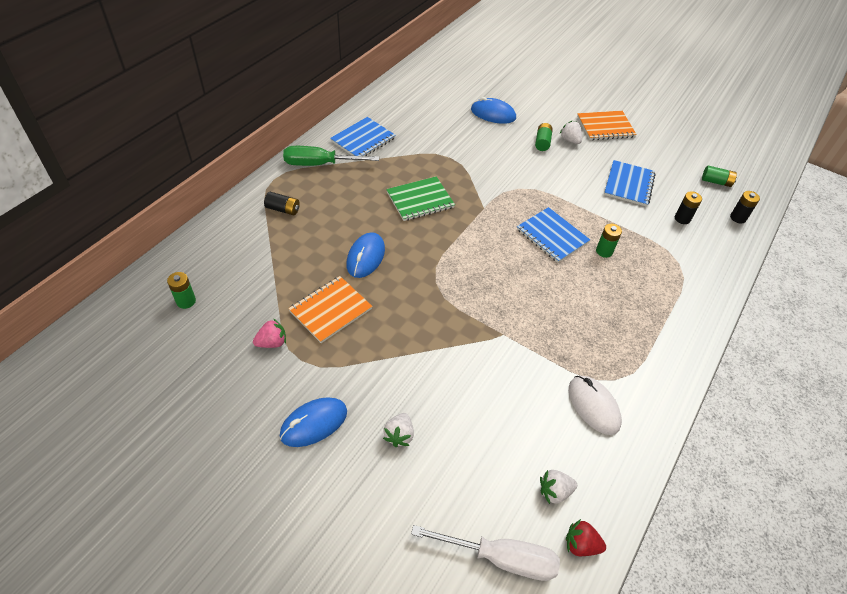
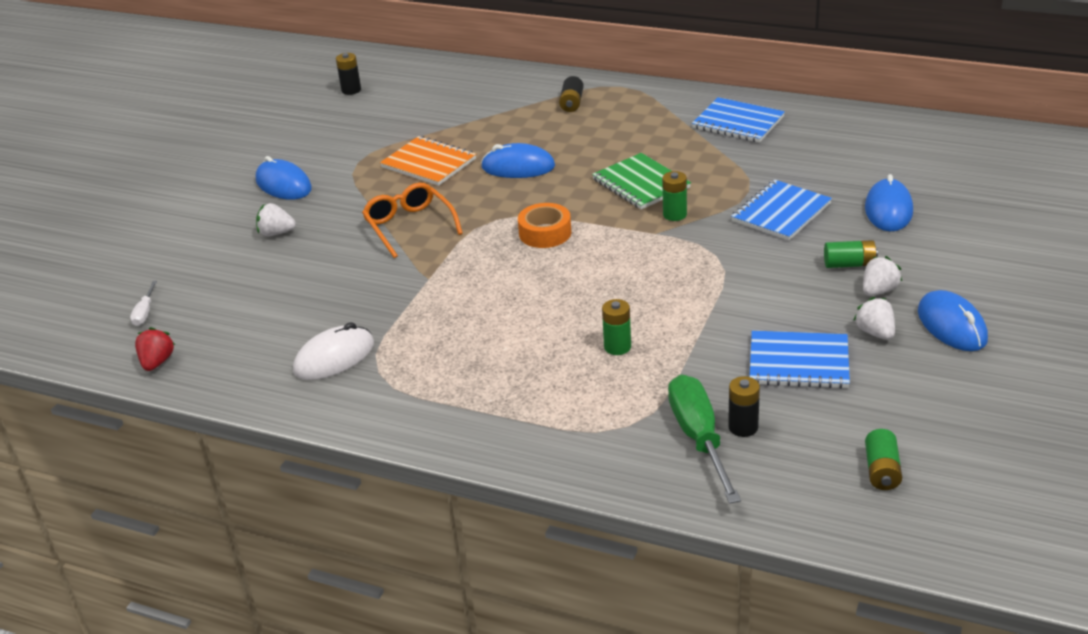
camera: 85 degrees right, 15 degrees down
green battery [167,272,196,309] -> green battery moved to [662,171,687,221]
pink strawberry [253,319,286,348] -> none
green screwdriver [283,146,379,166] -> green screwdriver moved to [668,375,741,504]
white screwdriver [411,525,560,581] -> white screwdriver [130,281,157,326], size x0.46
blue notebook [517,207,590,263] -> blue notebook moved to [731,180,832,241]
white strawberry [540,470,577,504] -> white strawberry moved to [853,297,895,340]
orange notebook [577,111,637,140] -> blue mouse [918,290,988,351]
black battery [730,191,760,223] -> black battery moved to [336,53,361,95]
none -> orange glasses [362,183,463,258]
none -> orange tape [518,203,572,248]

